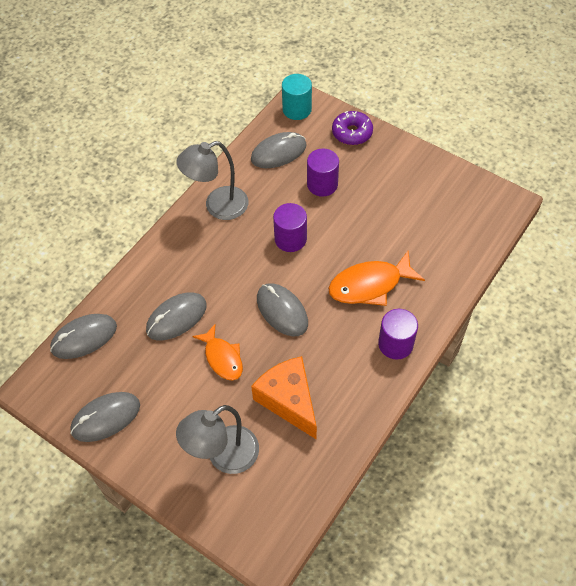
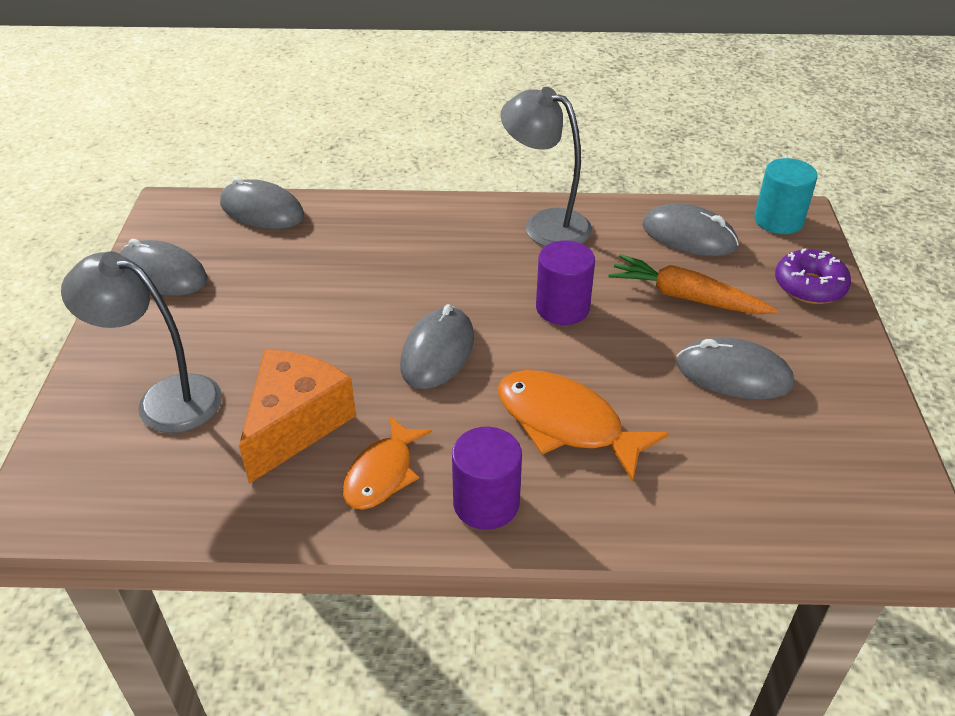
camera: 55 degrees right, 15 degrees down
grey mouse [146,292,207,341] -> grey mouse moved to [676,337,794,400]
orange fish [192,324,243,381] -> orange fish moved to [343,416,432,510]
purple cylinder [307,149,339,197] -> orange carrot [608,254,778,314]

